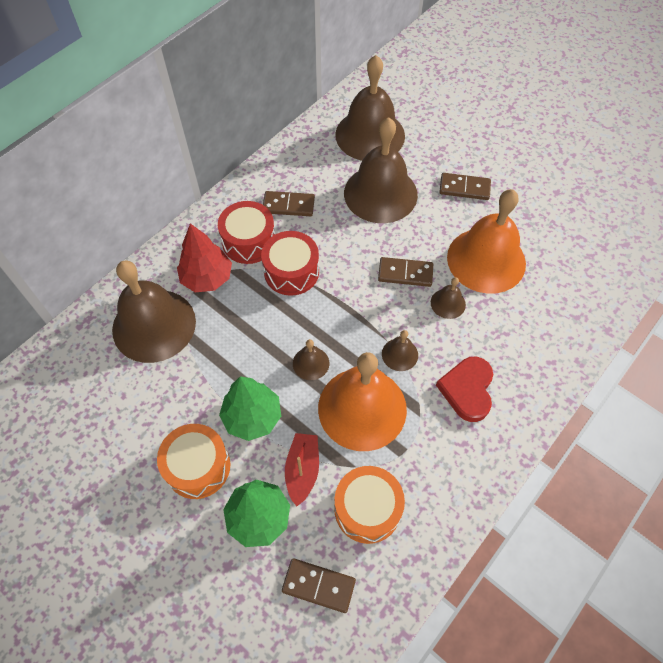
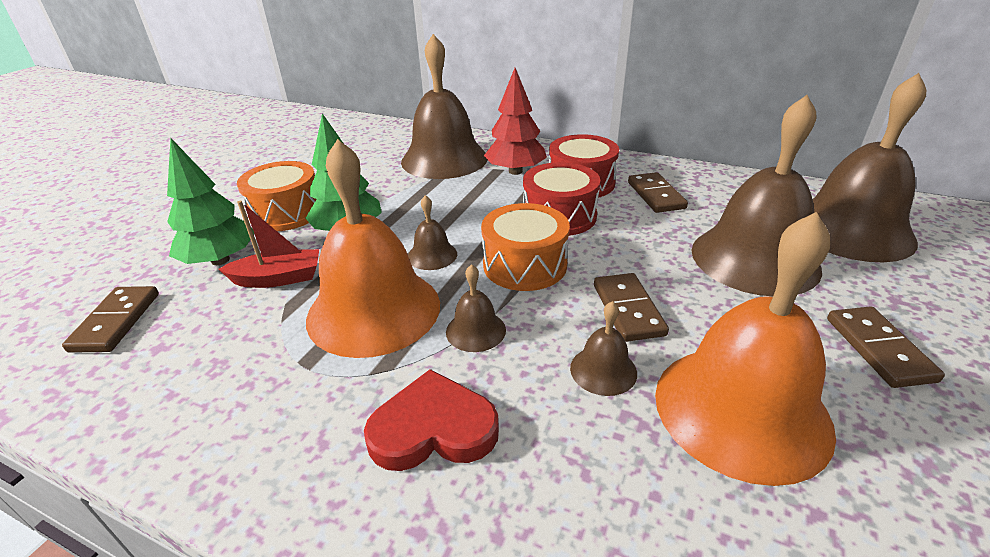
camera: 75 degrees right, 25 degrees down
orange drum [334,466,405,544] -> orange drum moved to [481,203,570,291]

